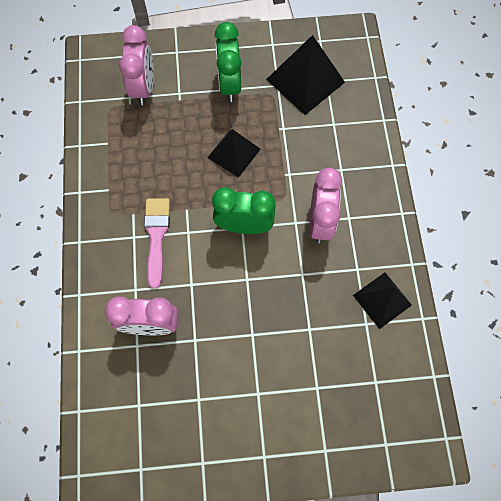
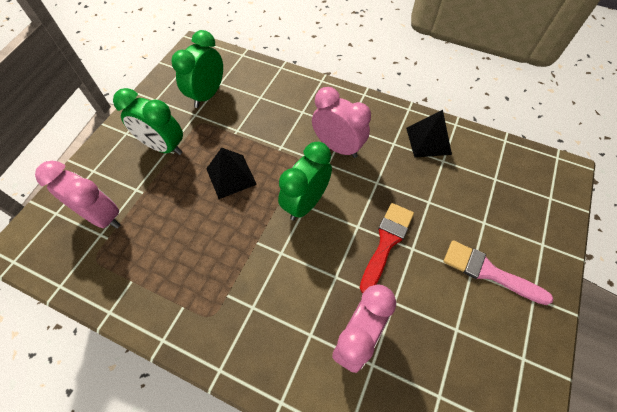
camera: 60 degrees left, 10 degrees down
pink brush [144,198,170,289] -> pink brush moved to [444,240,553,305]
black pyramid [266,35,345,115] -> green clock [171,30,223,108]
none -> red brush [360,203,414,293]

